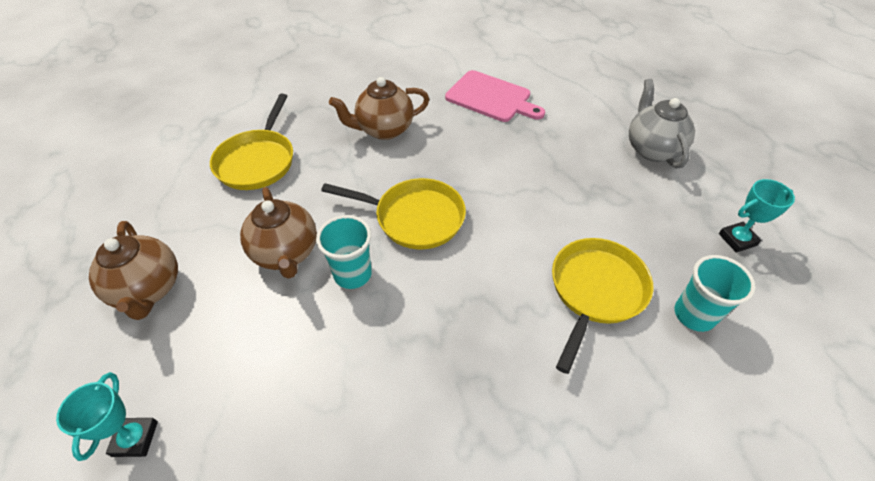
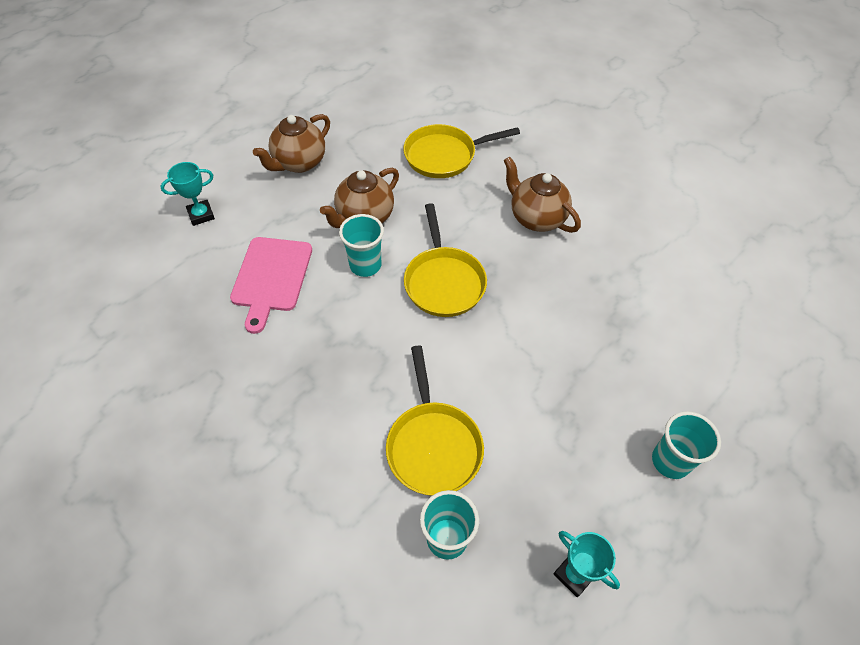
camera: 65 degrees right, 5 degrees up
pink cutting board [445,70,545,122] -> pink cutting board moved to [230,237,312,334]
yellow pan [552,238,653,374] -> yellow pan turned 75 degrees clockwise [386,345,484,496]
grey teapot [629,79,695,168] -> turquoise cup [652,411,721,479]

